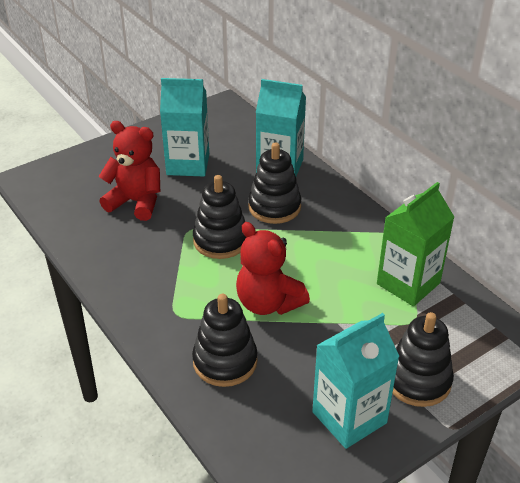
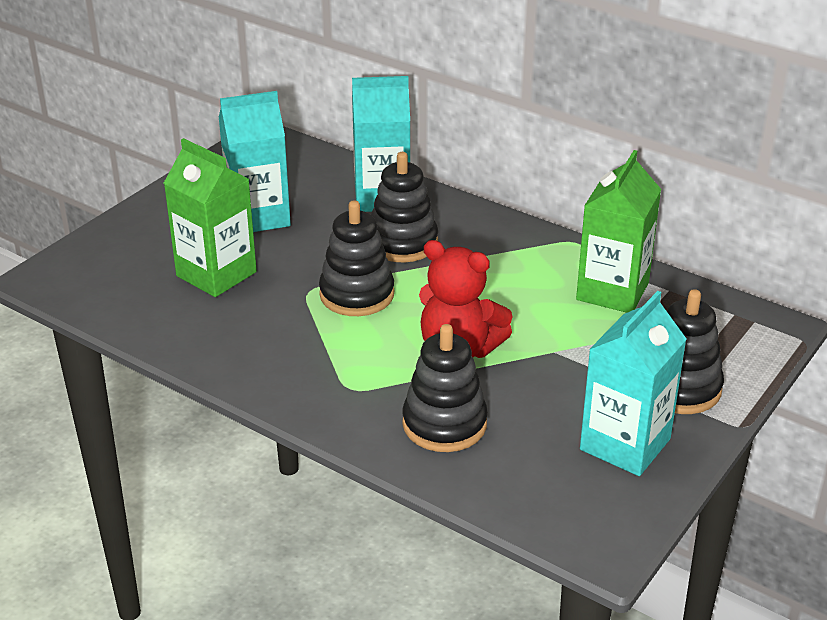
camera: 20 degrees left, 5 degrees down
red teddy bear [99,121,160,221] -> green carton [164,138,257,297]

